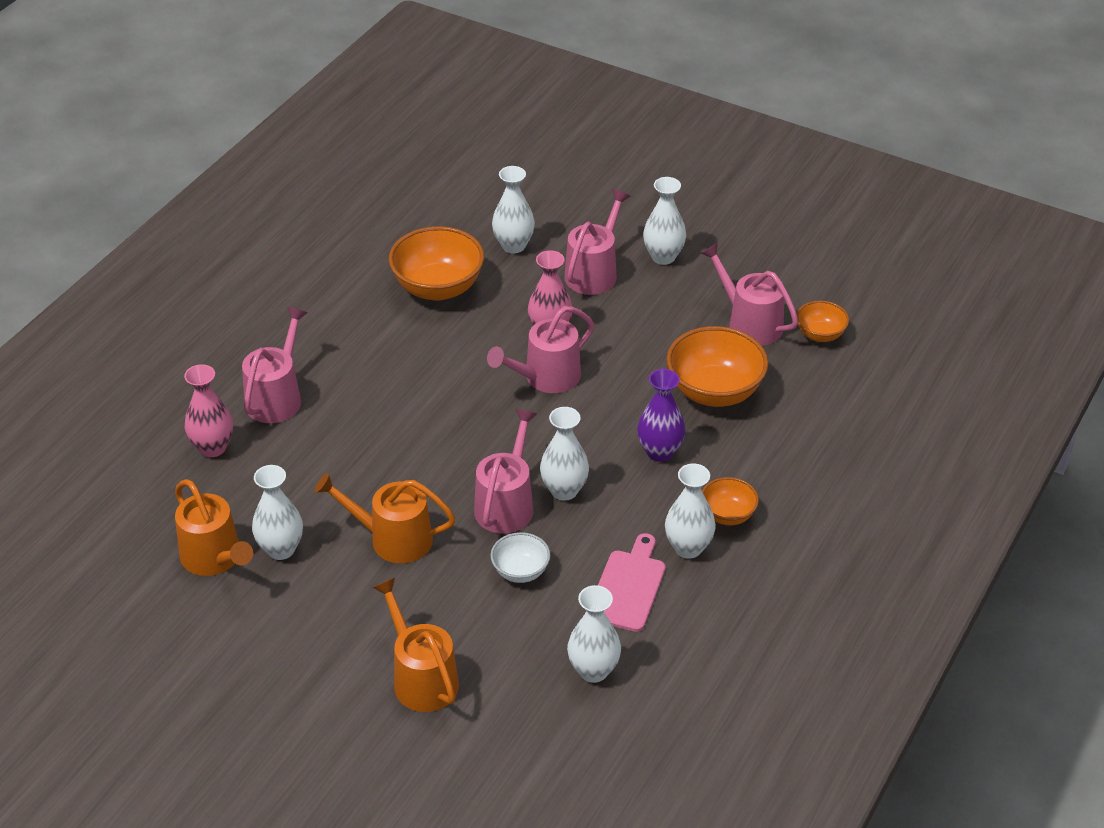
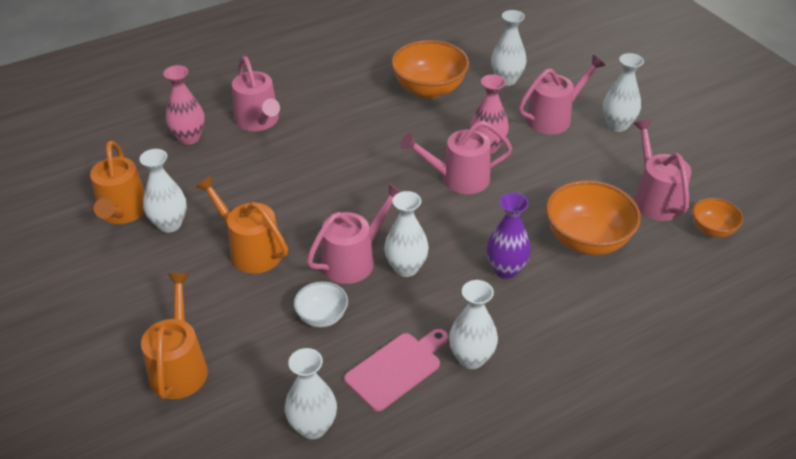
camera: 30 degrees right, 0 degrees up
pink watering can [242,307,307,423] -> pink watering can turned 105 degrees clockwise [232,56,280,131]
orange bowl [702,477,759,525] -> none

